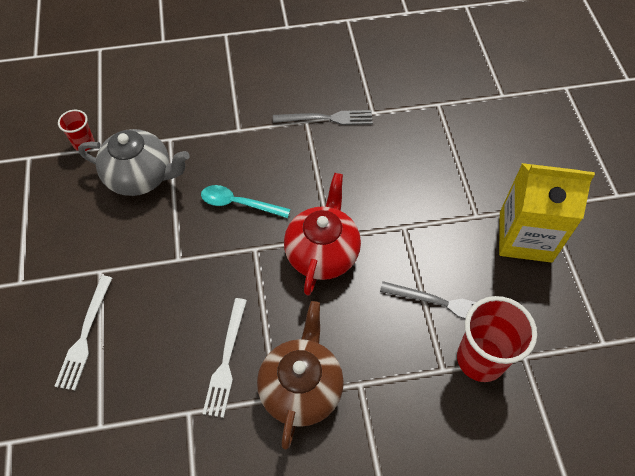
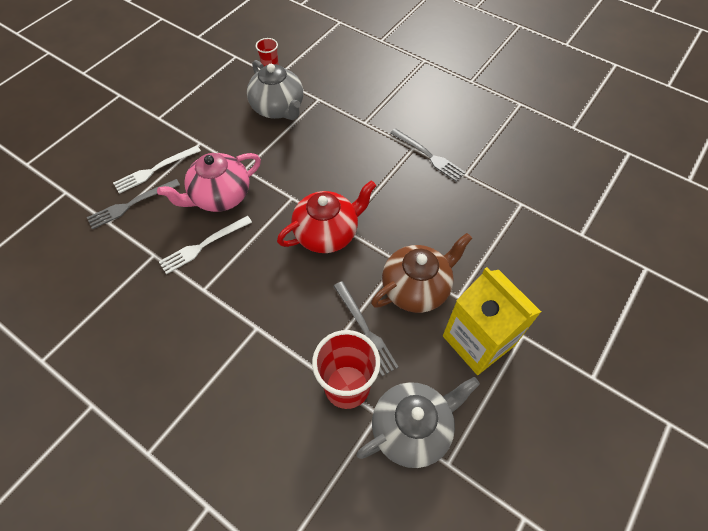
camera: 45 degrees right, 0 degrees up
turquoise spoon [201,185,291,218] -> none
brown teapot [257,301,344,449] -> brown teapot moved to [371,233,472,313]
none -> grey fork [87,179,180,229]
none -> pink teapot [157,153,261,212]
none -> grey teapot [356,377,480,468]

